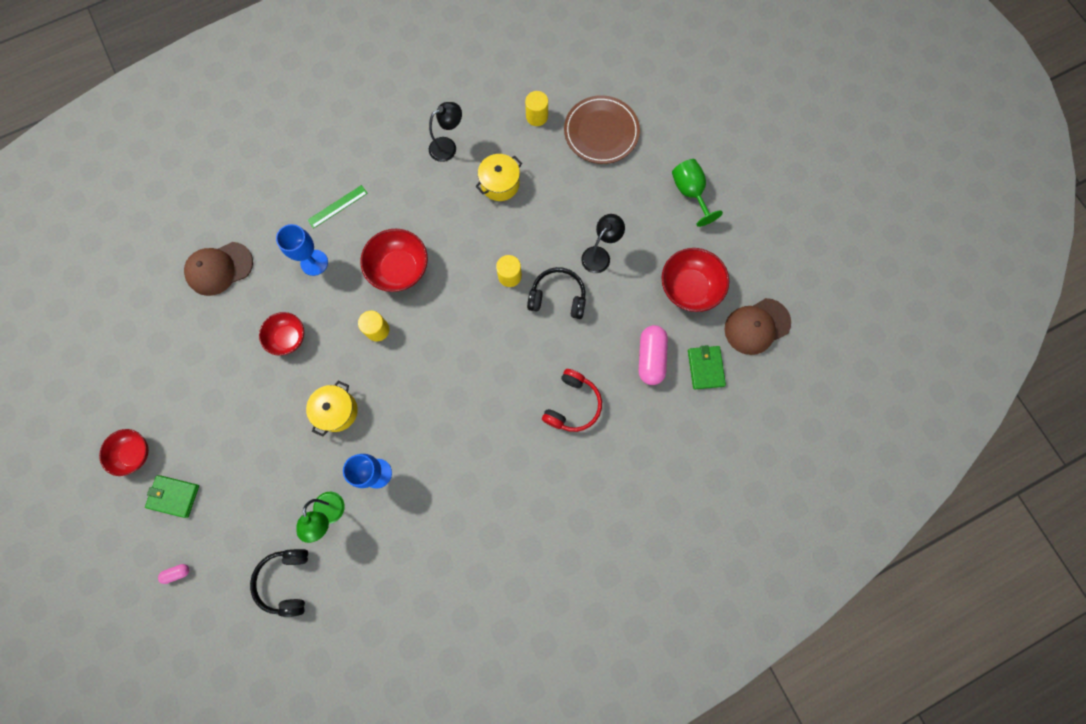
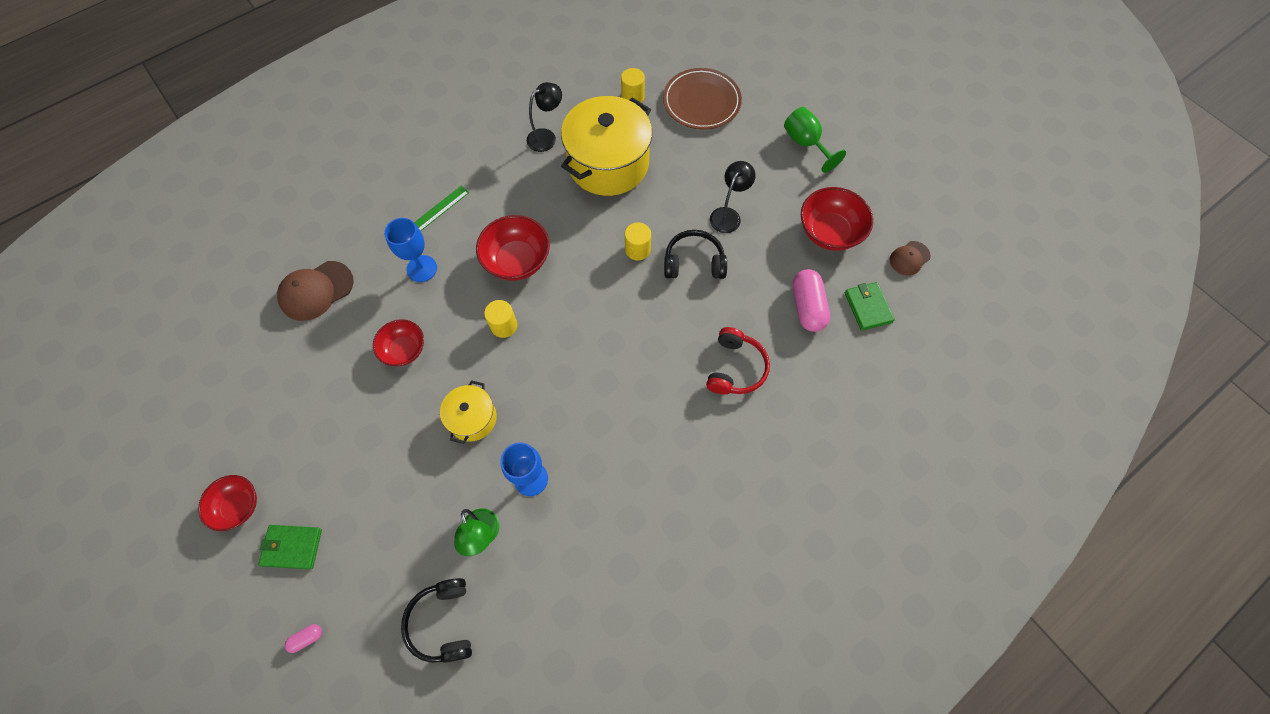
camera: 10 degrees left, 10 degrees down
yellow pot [475,154,522,201] -> yellow pot [561,96,652,196], size x1.97
brown cap [725,298,791,355] -> brown cap [890,241,931,275], size x0.59

